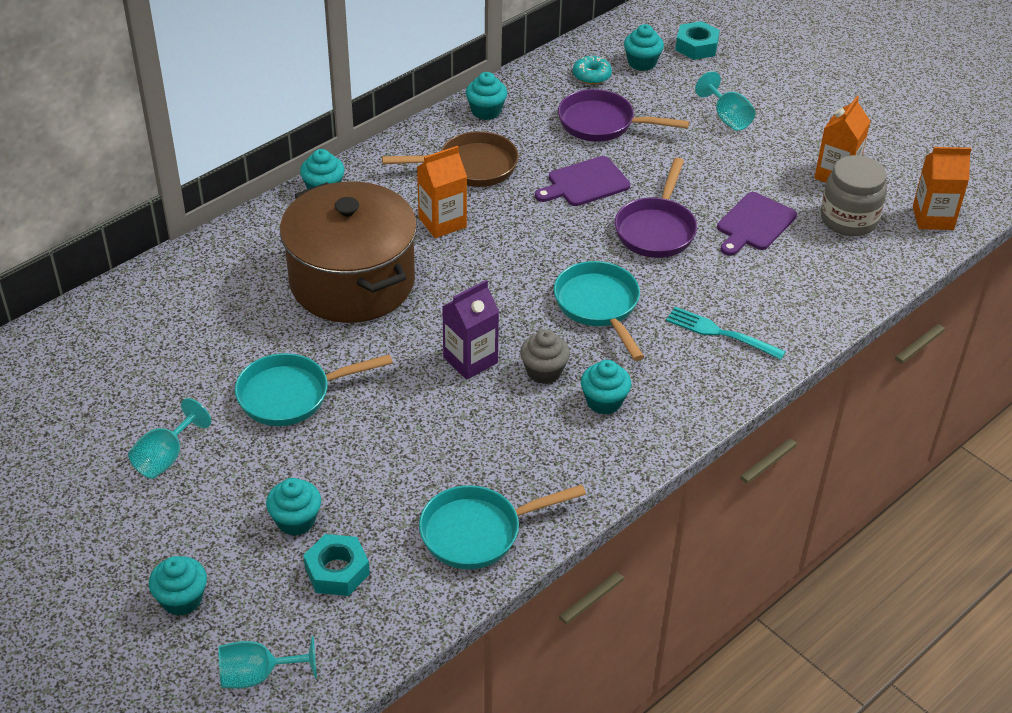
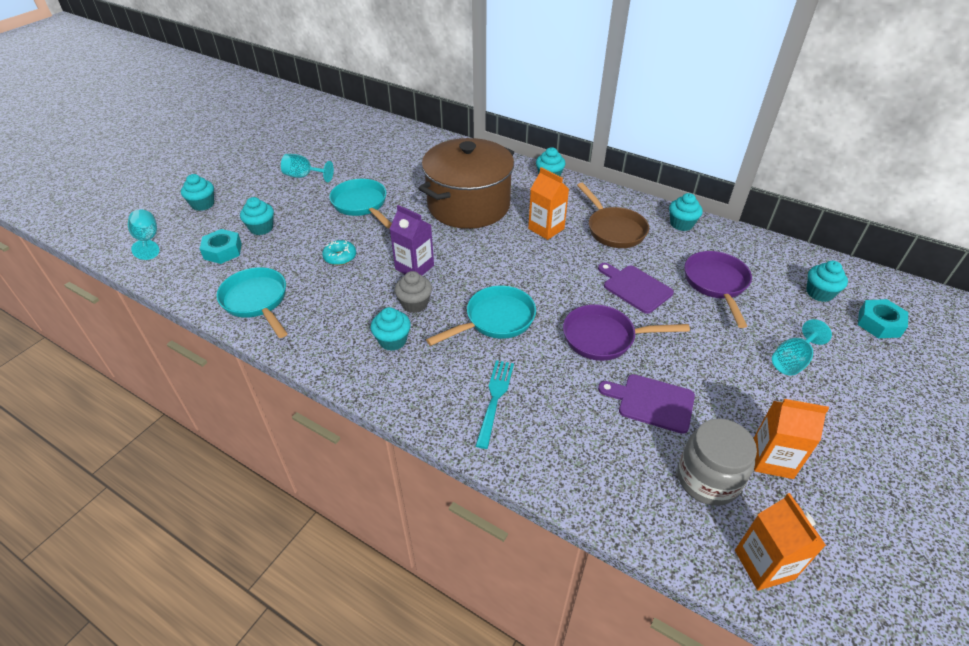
camera: 75 degrees right, 0 degrees up
turquoise donut [573,56,612,84] -> turquoise donut moved to [322,240,356,265]

